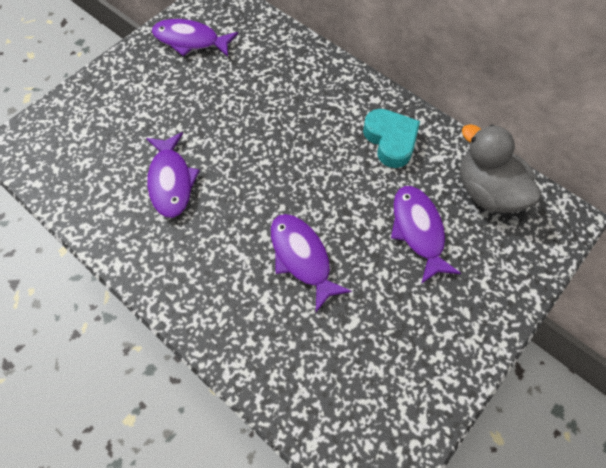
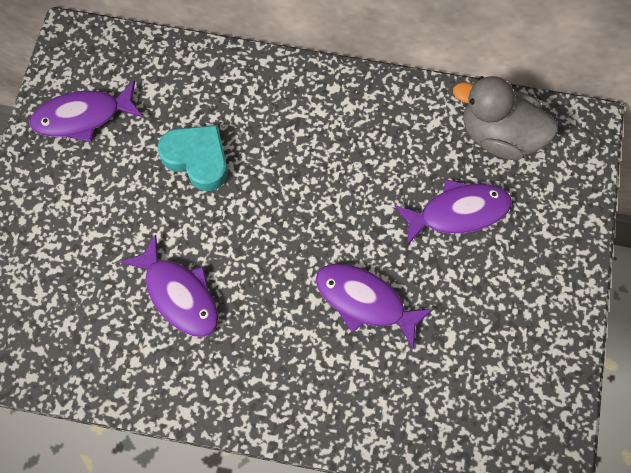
camera: 30 degrees left, 5 degrees up
turquoise heart [363,109,420,168] -> turquoise heart moved to [158,125,228,191]
purple fish [391,186,461,284] -> purple fish turned 120 degrees clockwise [395,180,512,246]

